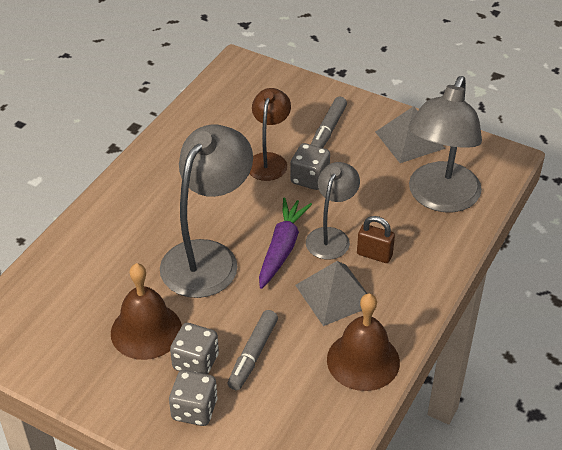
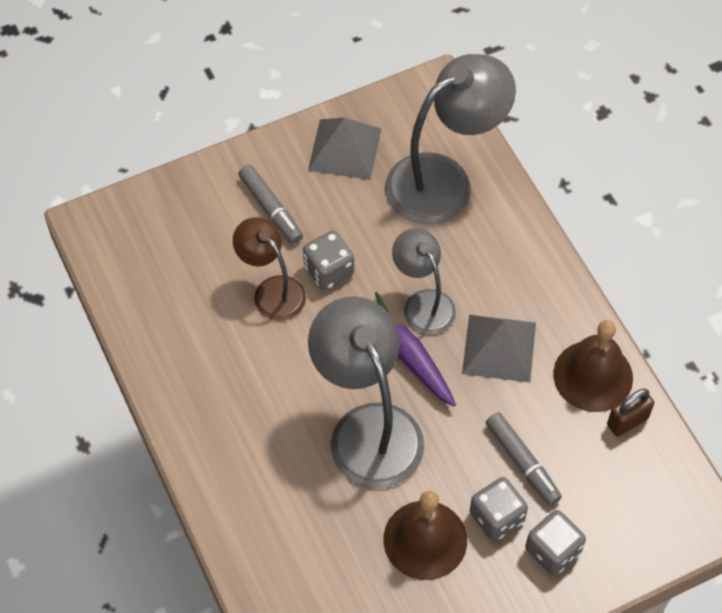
camera: 55 degrees left, 15 degrees up
brown padlock [357,216,395,263] -> brown padlock moved to [607,389,654,437]
grey lamp [408,76,482,212] -> grey lamp turned 90 degrees counterclockwise [385,54,516,224]

